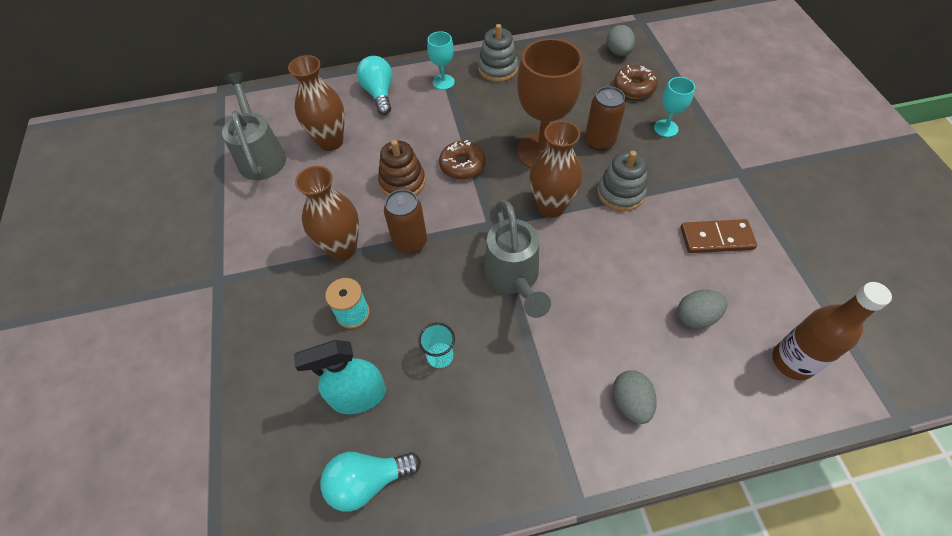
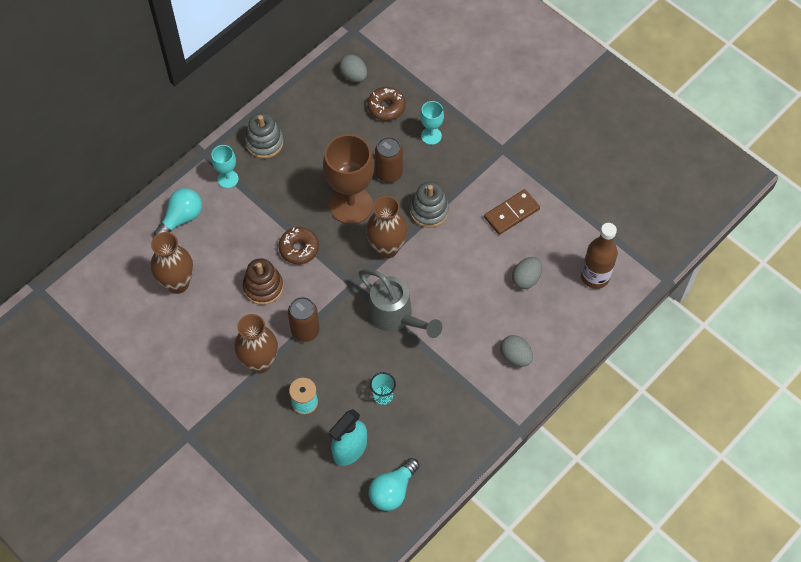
camera: 35 degrees left, 5 degrees up
grey watering can [222,72,286,180] -> none
turquoise light bulb [357,56,392,115] -> turquoise light bulb turned 90 degrees clockwise [154,188,202,236]

